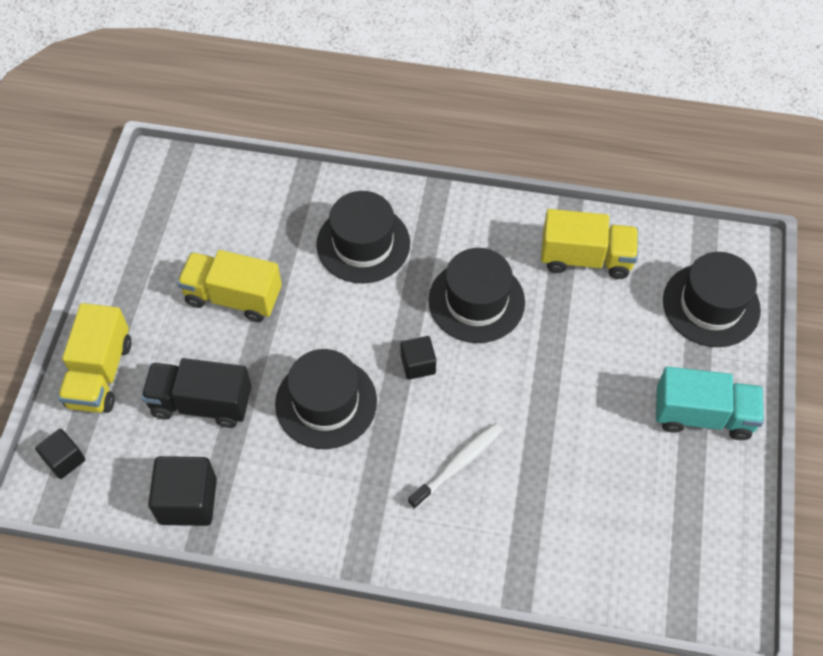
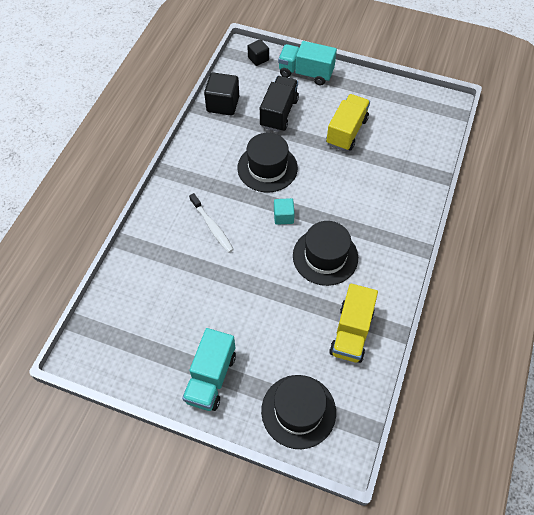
camera: 100 degrees right, 0 degrees up
yellow truck [58,303,131,413] -> turquoise truck [278,41,337,86]
black hat [316,191,410,283] -> none
black cube [400,336,436,380] -> turquoise cube [274,198,295,225]

